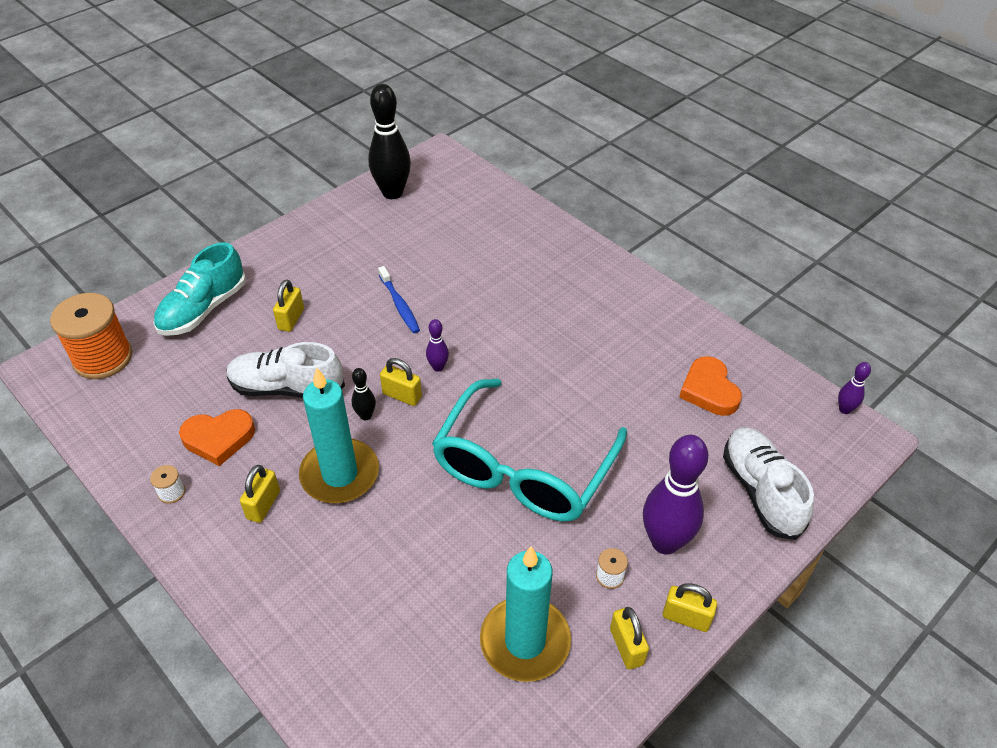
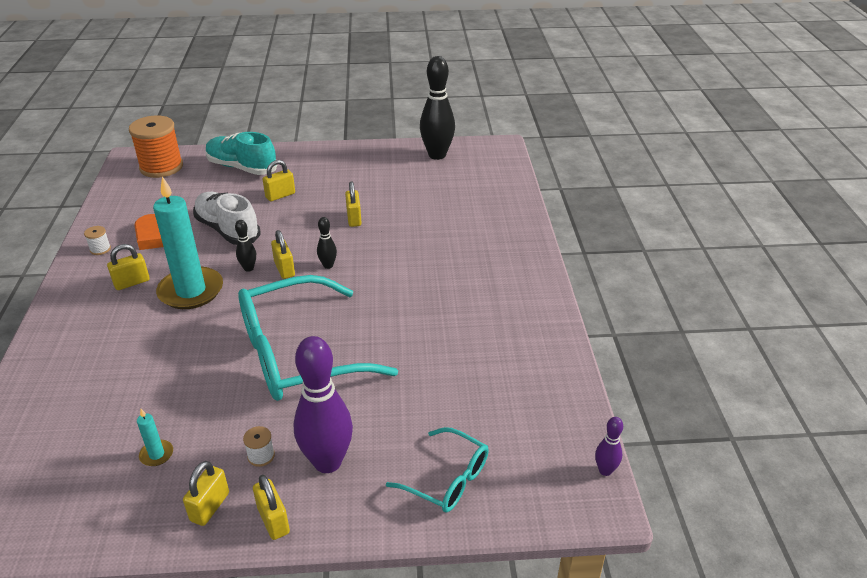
camera: 40 degrees right, 10 degrees down
turquoise shoe [153,242,246,336] -> turquoise shoe turned 45 degrees clockwise [206,132,277,175]
blue toothbrush [378,266,420,333] -> yellow padlock [345,181,361,227]
purple bowling pin [426,319,449,372] -> black bowling pin [317,217,337,269]
turquoise candle [480,546,571,682] -> turquoise candle [137,409,173,466], size x0.41
orange heart [679,356,742,416] -> none
white shoe [723,427,814,540] -> turquoise glasses [386,427,489,513]

